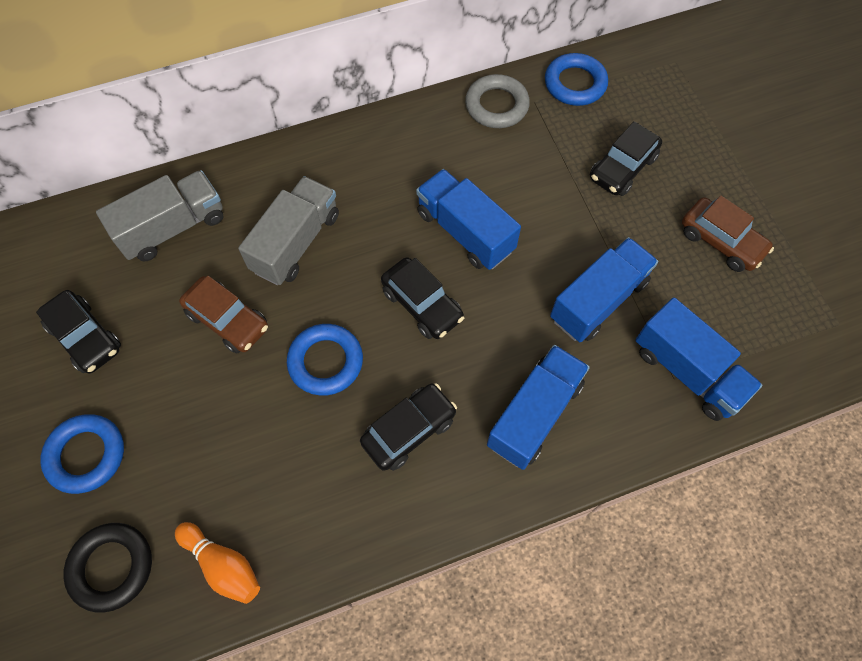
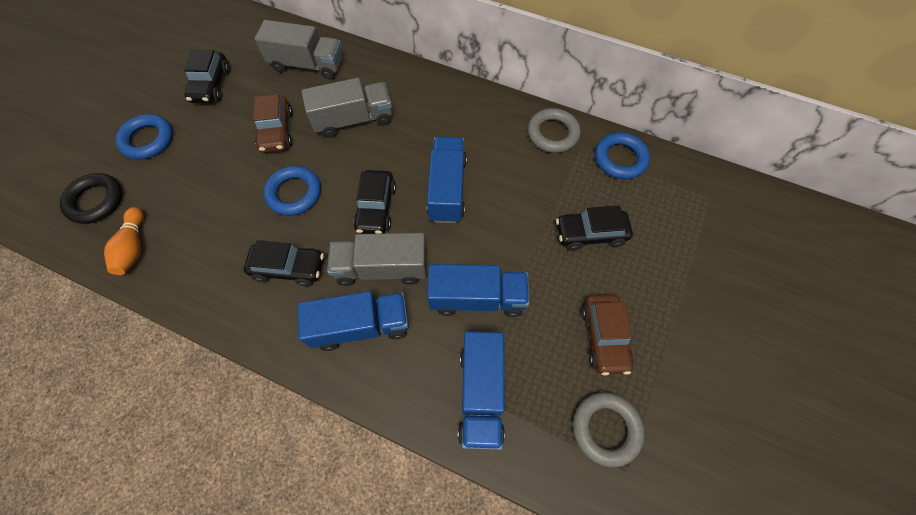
camera: 45 degrees right, 0 degrees up
none -> grey truck [327,233,427,286]
none -> grey ring [573,392,644,467]

